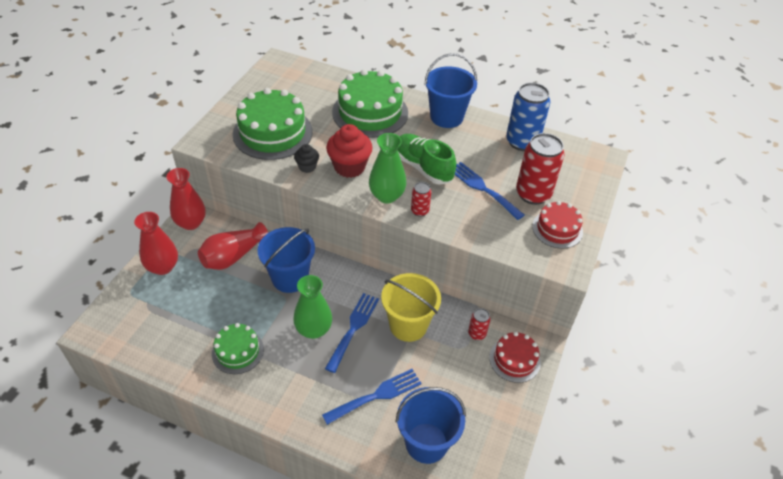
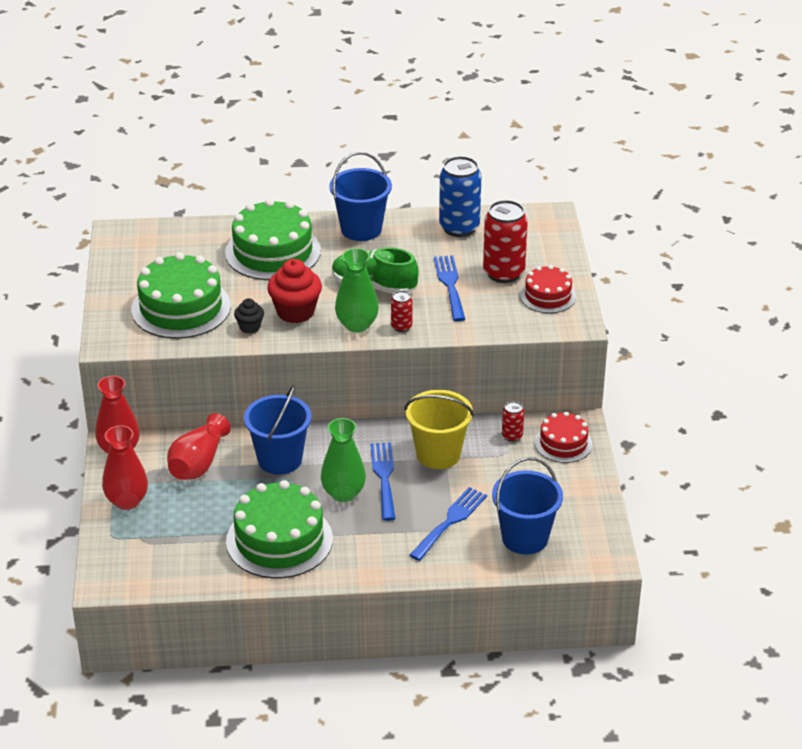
camera: 25 degrees left, 10 degrees down
green cake [212,323,264,374] -> green cake [226,480,333,578], size x1.76
blue fork [455,162,524,220] -> blue fork turned 60 degrees clockwise [434,255,465,321]

